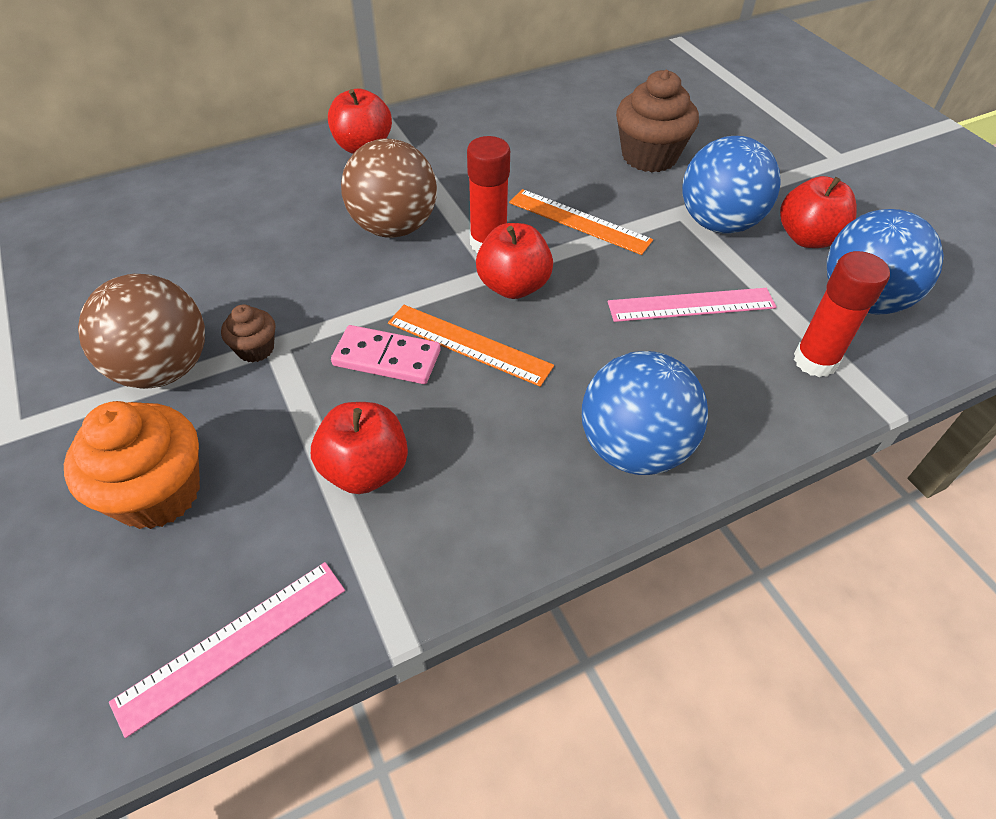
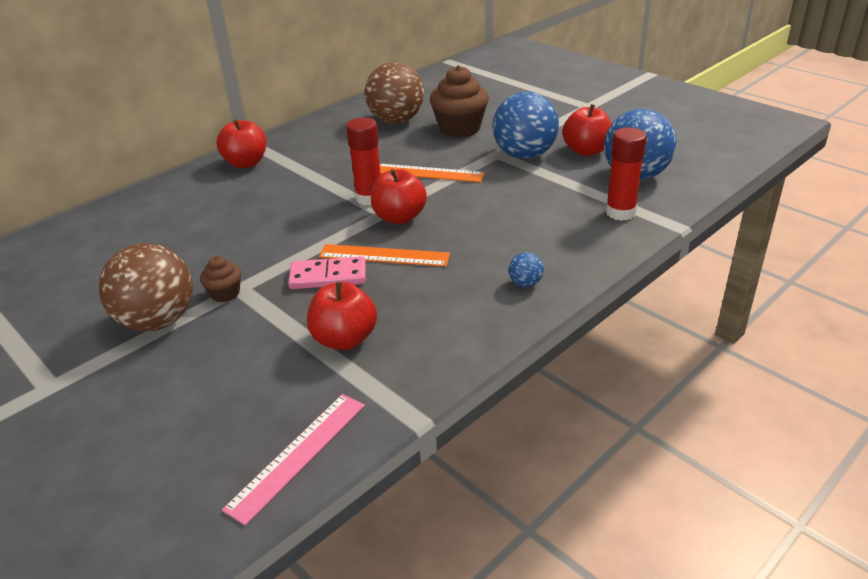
camera: 15 degrees left, 15 degrees down
orange cupcake [64,401,200,529] -> none
brown ball [341,139,437,238] -> brown ball moved to [365,62,424,124]
blue ball [582,351,708,475] -> blue ball [509,252,544,287], size x0.42
pink ruler [608,288,777,322] -> none

